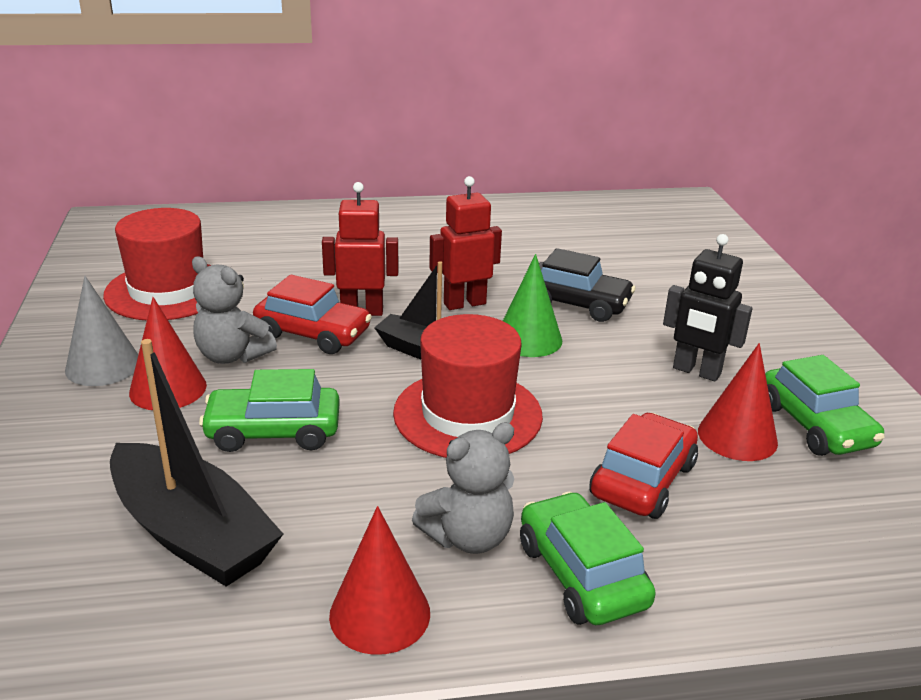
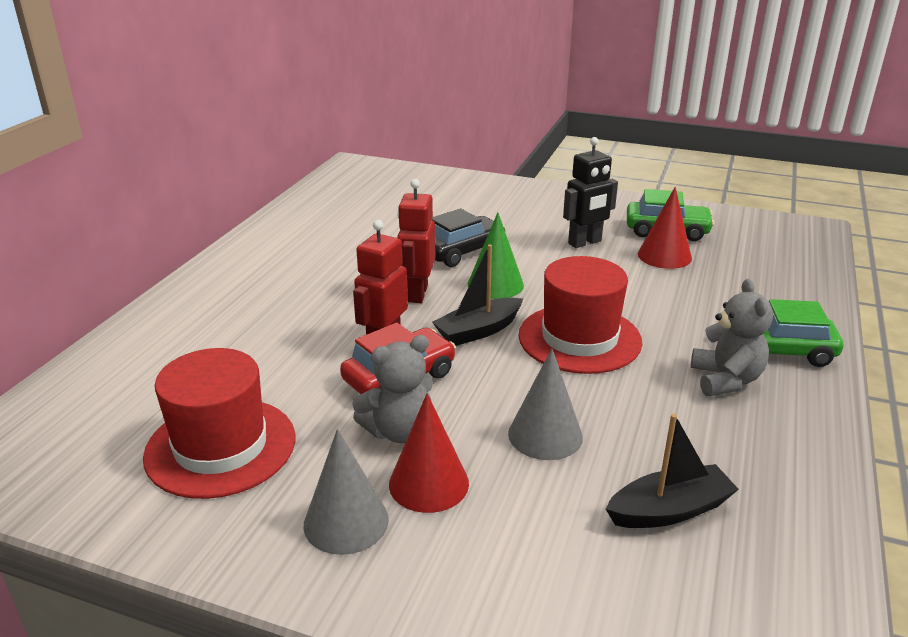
camera: 60 degrees left, 0 degrees up
black boat [110,339,283,587] -> black boat [606,414,739,528], size x0.64
green car [199,369,340,452] -> grey cone [508,349,583,460]
red cone [329,506,430,655] -> none
red car [589,413,698,519] -> none

